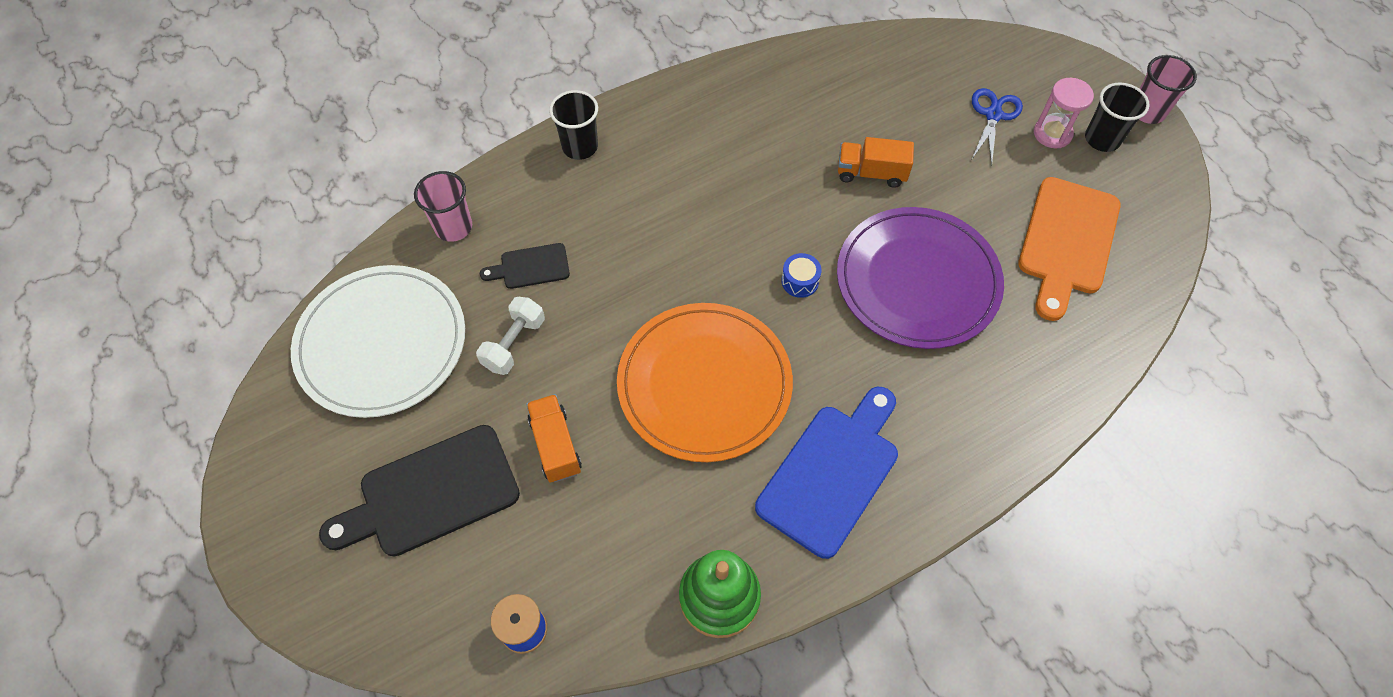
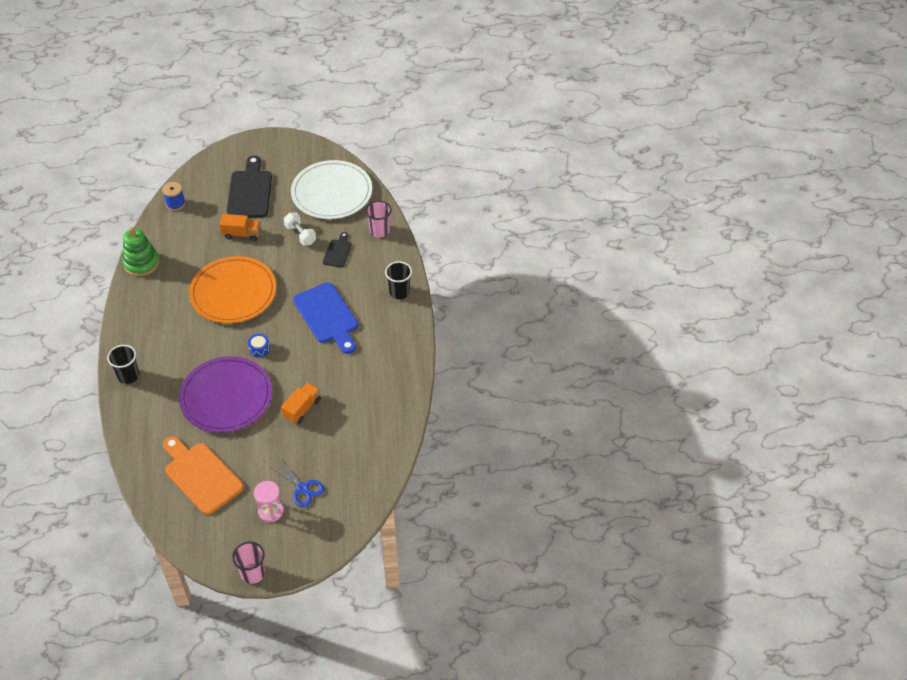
camera: 115 degrees right, 10 degrees down
blue cutting board [755,387,898,559] -> blue cutting board moved to [293,282,358,354]
black cup [1085,83,1150,152] -> black cup moved to [107,345,139,384]

